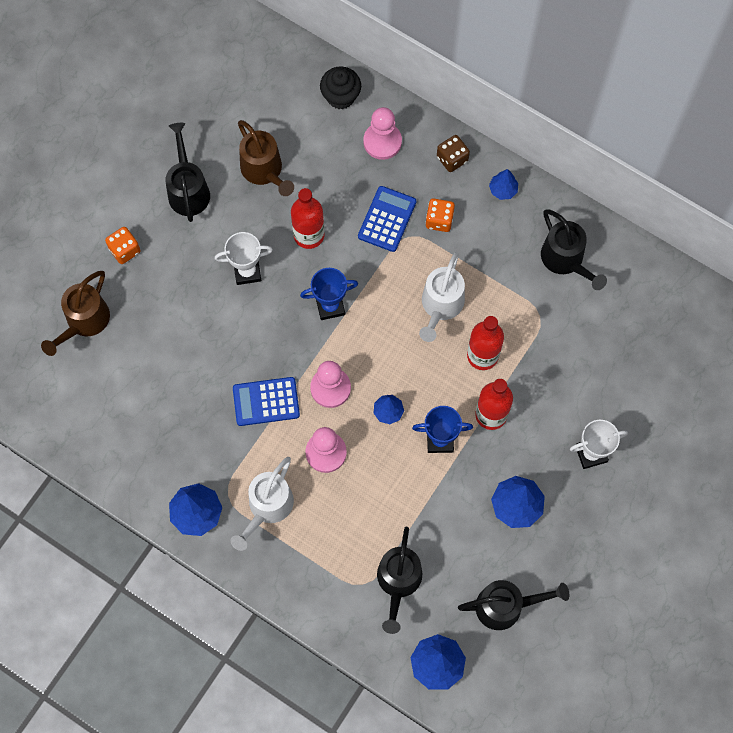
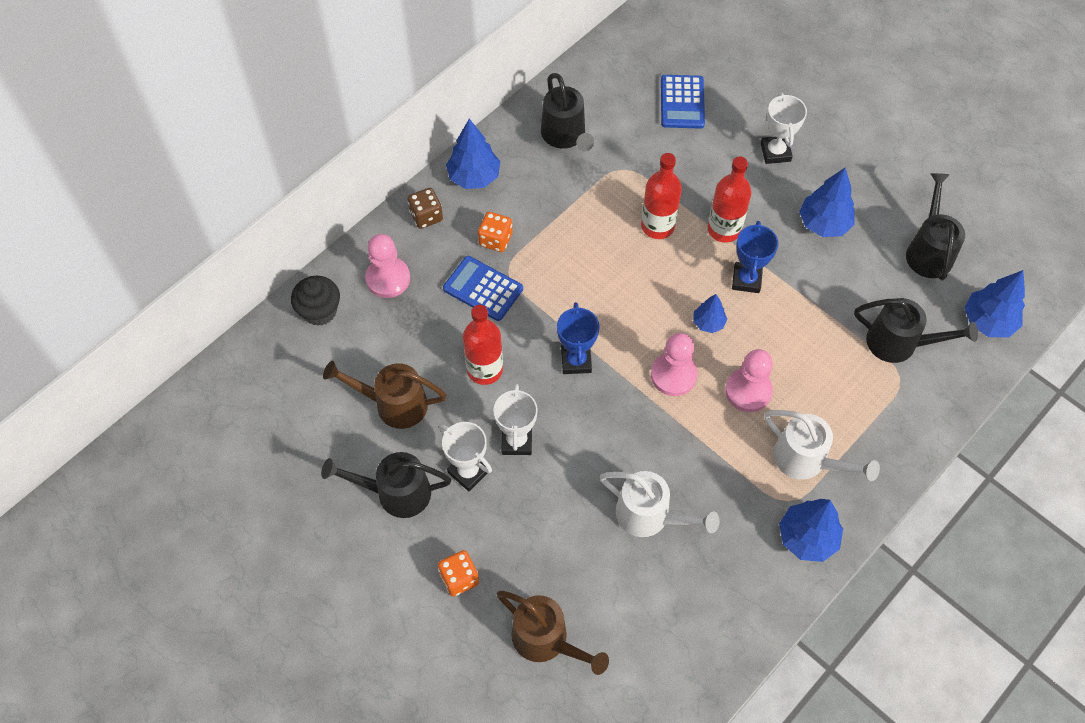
camera: 80 degrees left, 10 degrees down
blue calculator [233,377,300,426] -> blue calculator moved to [661,75,705,129]
brown watering can [238,120,294,196] -> brown watering can turned 150 degrees counterclockwise [323,361,446,429]
white watering can [419,252,465,342] -> white watering can moved to [600,471,720,537]
blue tree [489,169,518,200] -> blue tree [446,119,500,189], size x1.70
black watering can [541,209,607,290] -> black watering can turned 90 degrees clockwise [541,73,594,151]
none -> white trophy [439,422,492,491]

